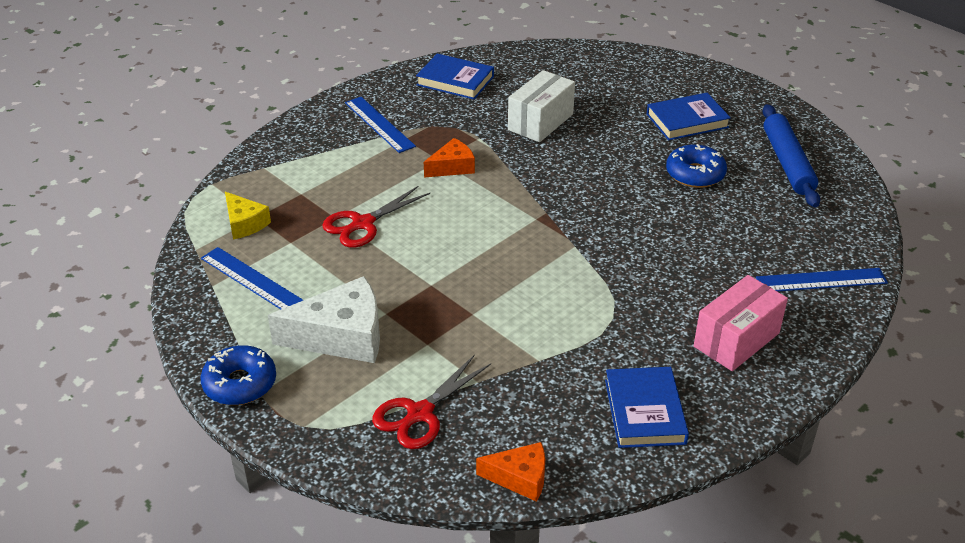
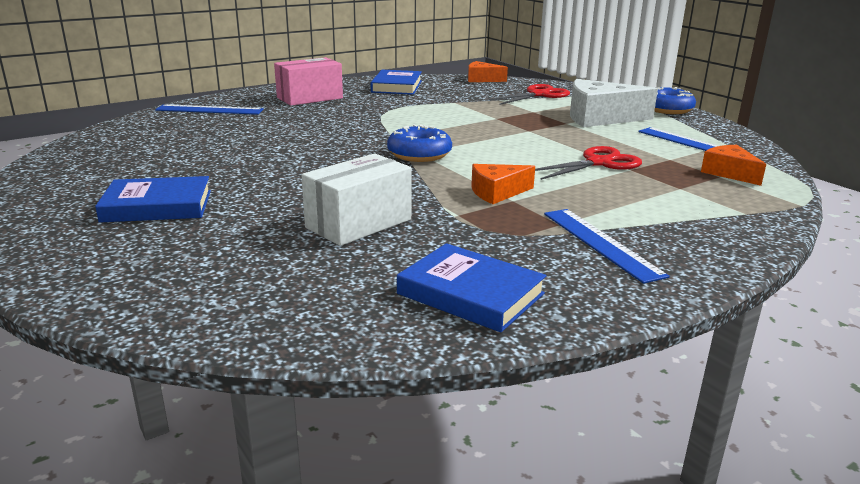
camera: 170 degrees left, 15 degrees down
yellow cheese [225,192,271,239] -> orange cheese [701,145,766,186]
blue donut [666,144,727,188] -> blue donut moved to [387,125,452,162]
blue rolling pin [762,104,820,208] -> none

